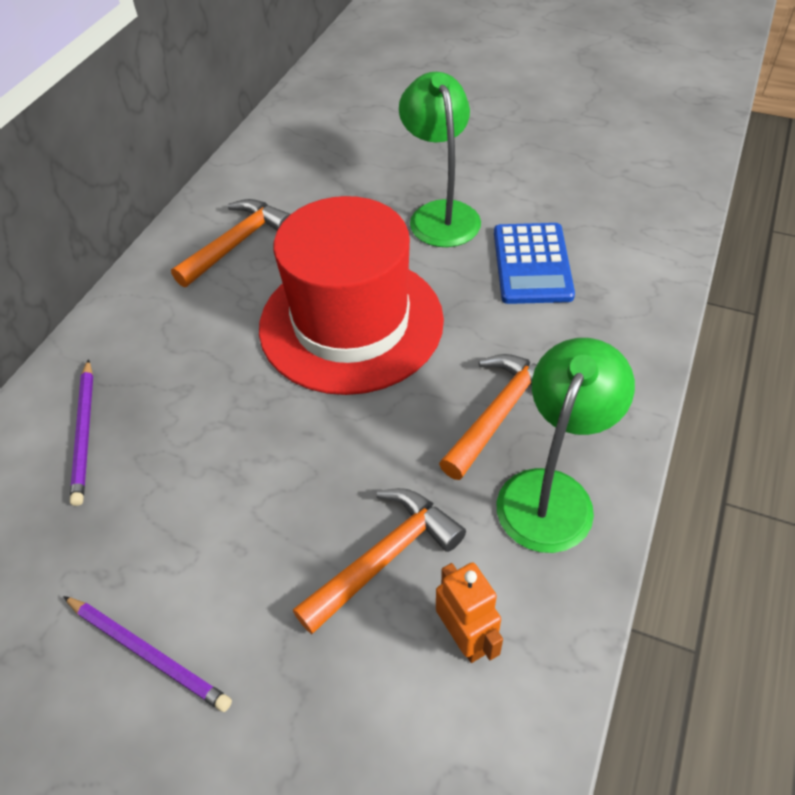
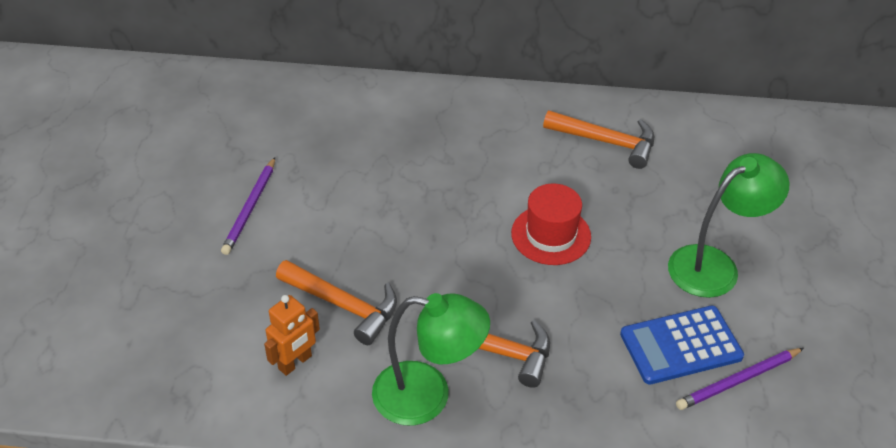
camera: 70 degrees right, 5 degrees down
purple pencil [70,359,93,506] -> purple pencil moved to [676,348,804,410]
red hat [259,196,444,395] -> red hat [511,184,591,265], size x0.51

